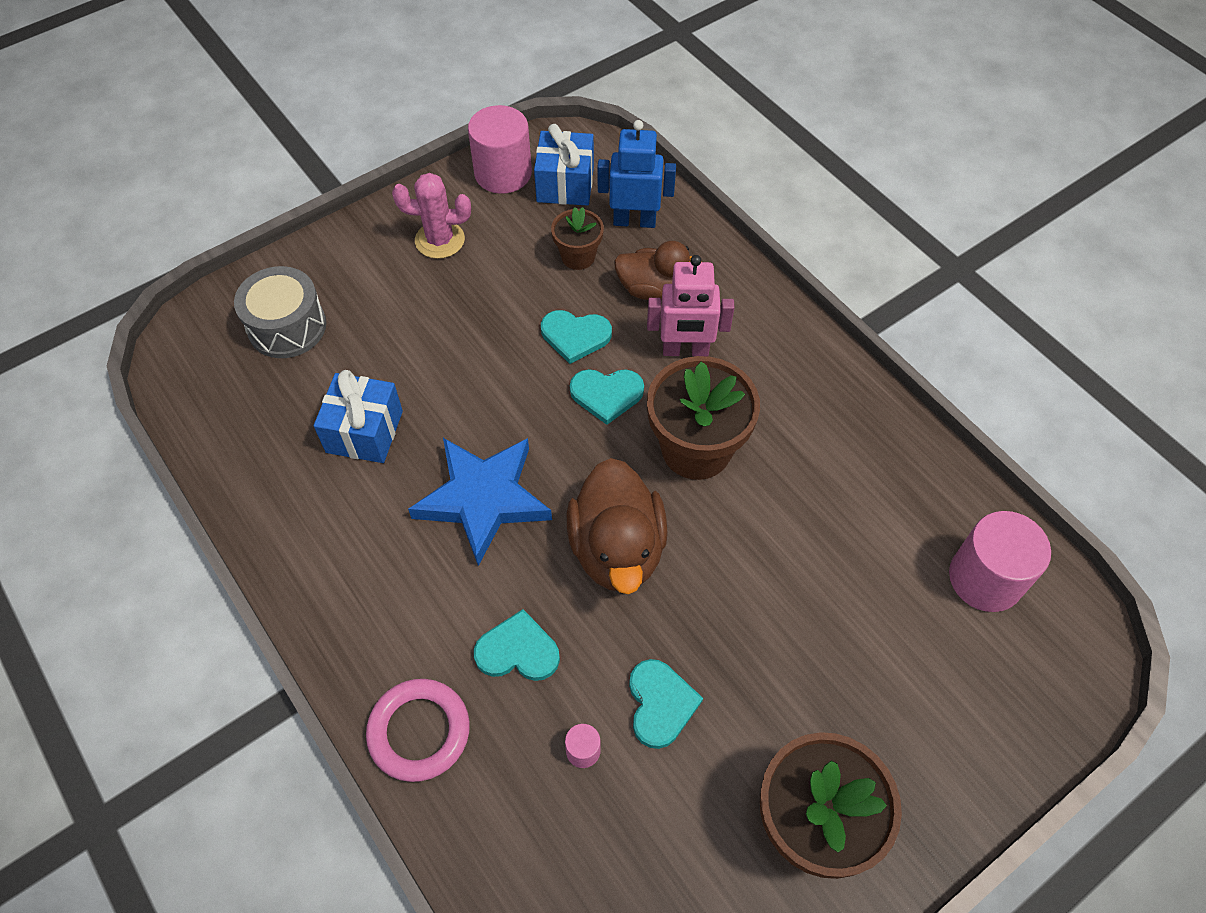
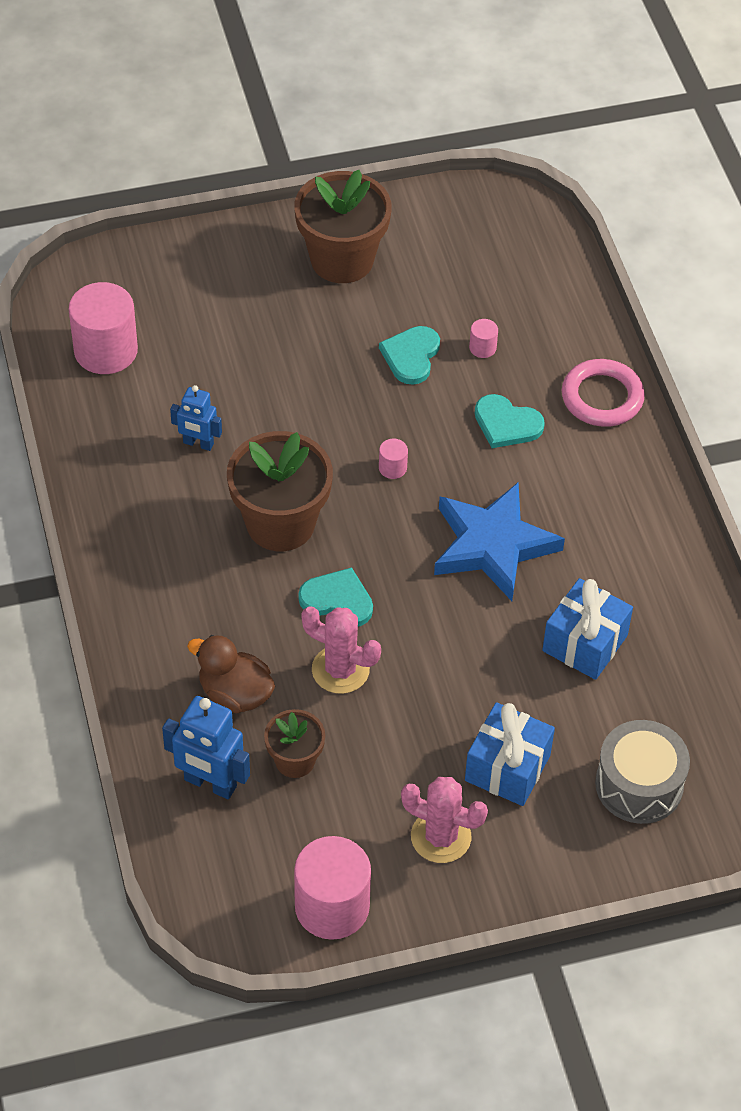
camera: 160 degrees left, 5 degrees down
blue gift [534,124,594,206] -> blue gift moved to [465,702,555,806]
turquoise heart [541,310,612,364] -> pink cactus [301,606,381,694]
brown duck [567,458,668,594] -> pink cylinder [379,439,408,479]
pink robot [647,255,735,357] -> none
none -> blue robot [170,385,222,451]

